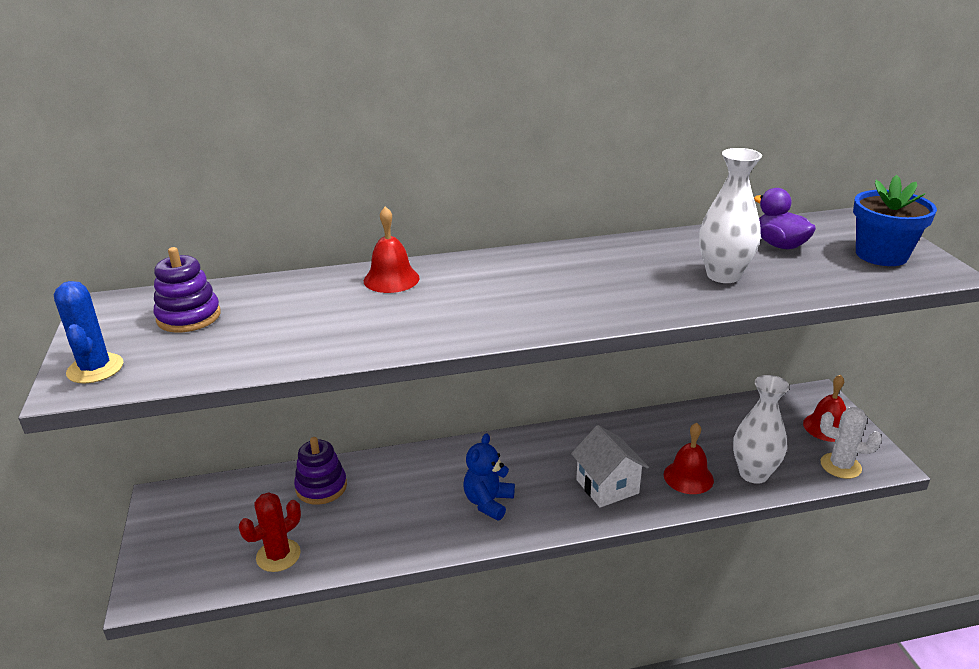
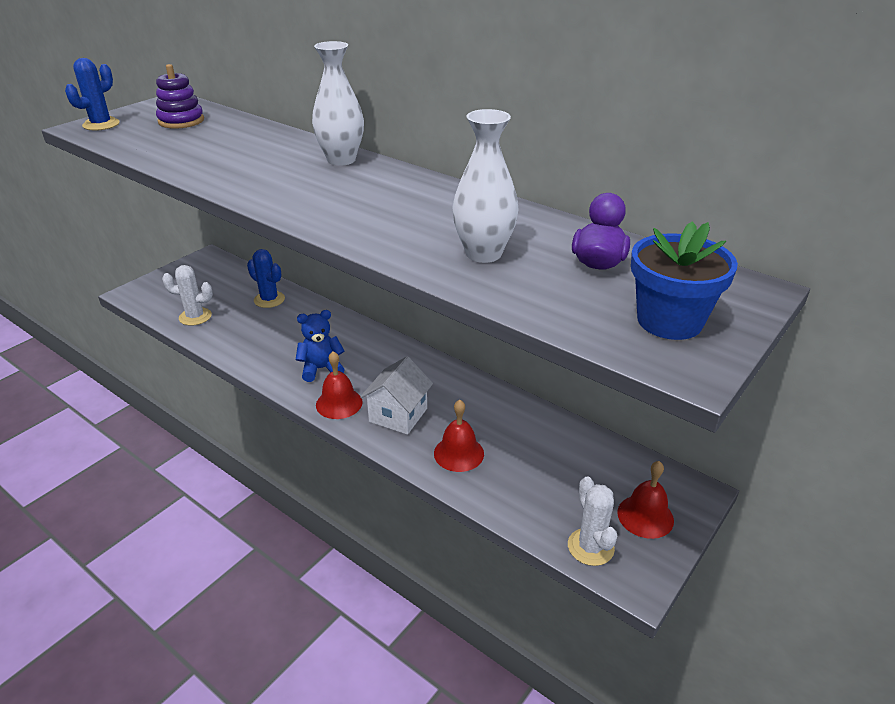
camera: 50 degrees right, 5 degrees up
red cactus [239,492,301,572] -> white cactus [162,265,213,326]
purple stacking toy [294,437,347,505] -> blue cactus [247,249,285,308]
red bell [364,206,420,293] -> red bell moved to [316,351,363,419]
white vase [733,375,790,484] -> white vase moved to [312,41,364,166]

